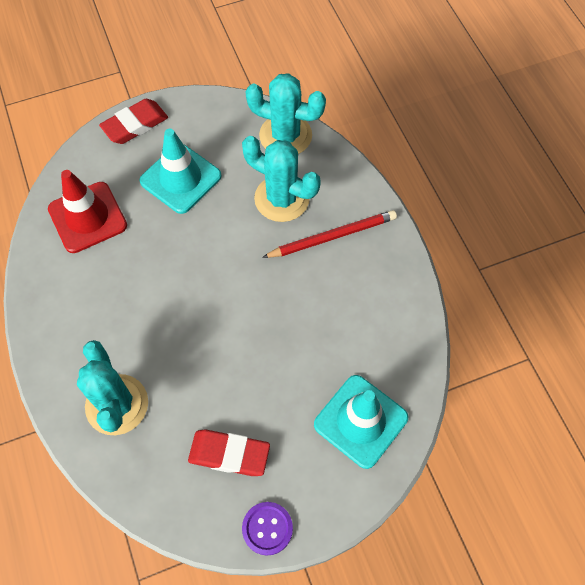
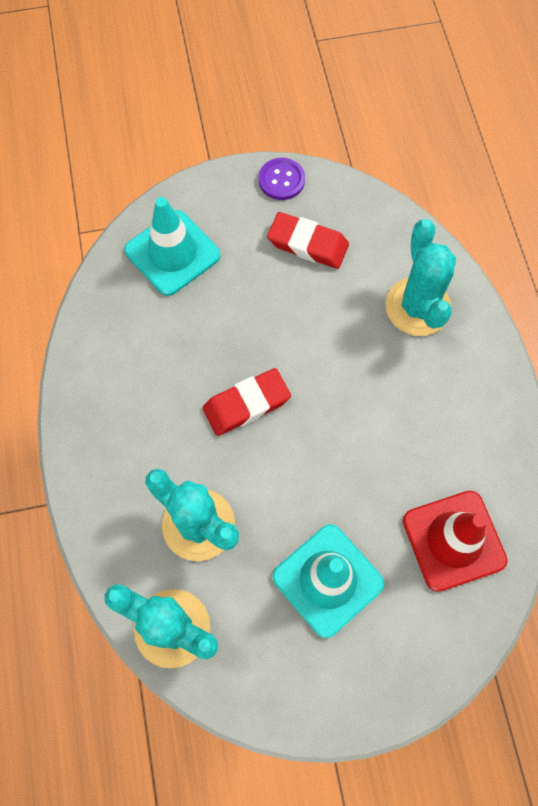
camera: 170 degrees left, 5 degrees up
red eraser [99,99,168,144] -> red eraser moved to [203,368,291,436]
red pencil [262,210,397,258] -> none

